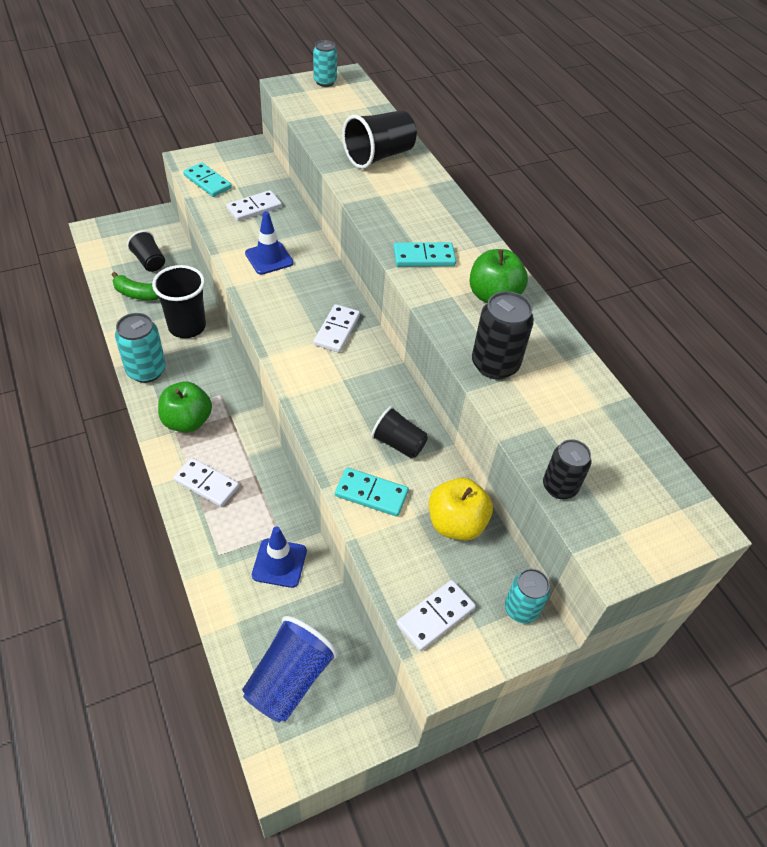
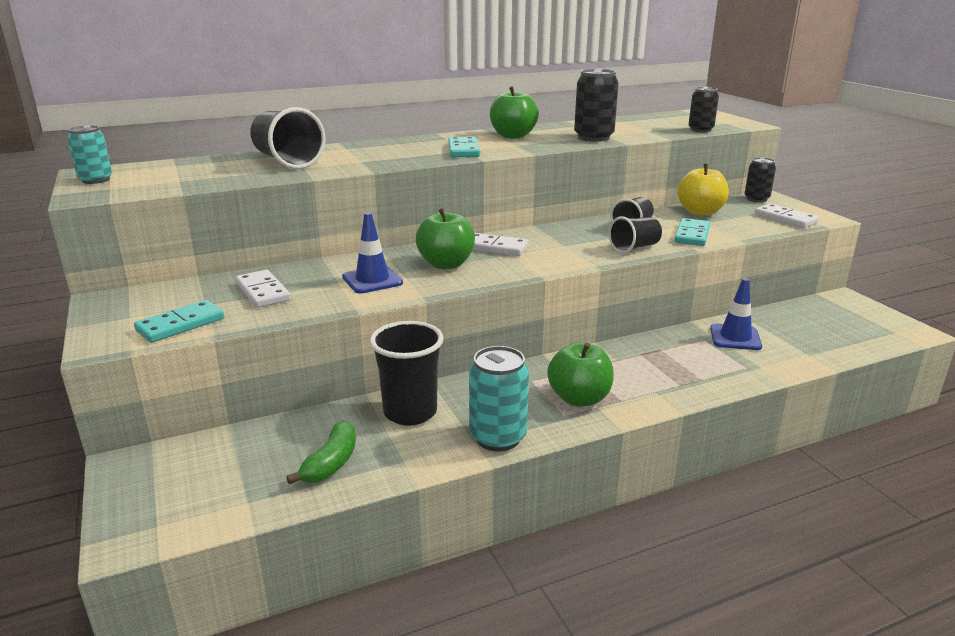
camera: 85 degrees left, 25 degrees down
black cup [127,230,165,272] -> black cup moved to [609,216,662,253]
white domino [173,458,239,507] -> none
blue cup [242,616,339,723] -> none
turquoise can [505,569,550,623] -> black can [744,157,776,202]
none -> green apple [416,208,475,269]

